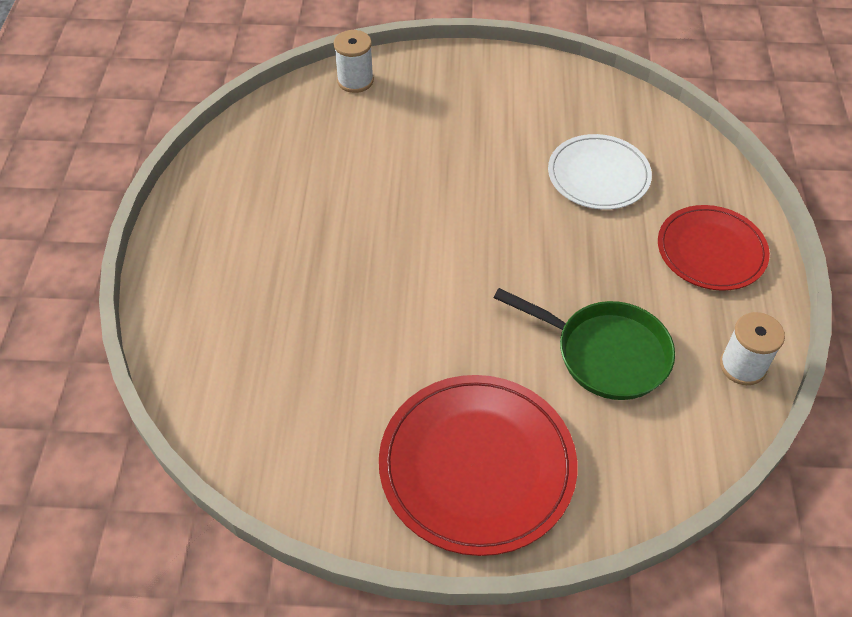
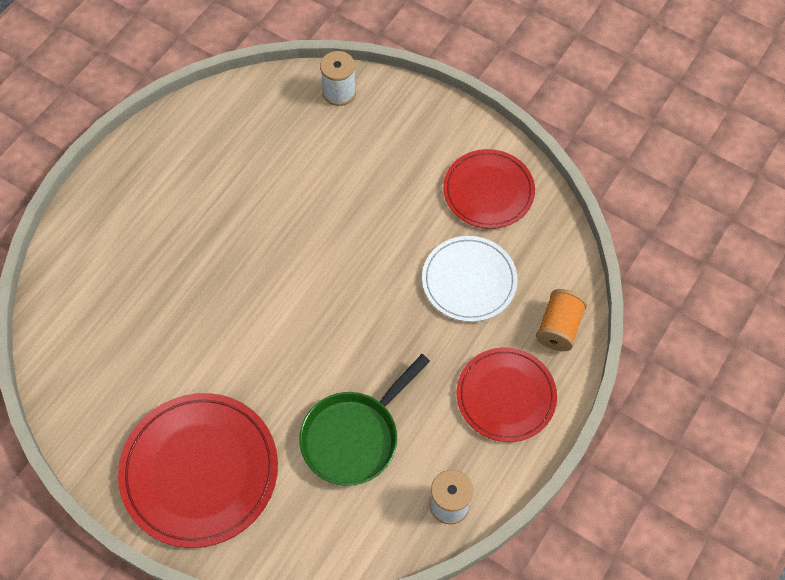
camera: 30 degrees right, 10 degrees up
green pan [494,288,675,400] -> green pan turned 75 degrees clockwise [299,354,430,486]
none -> red plate [443,149,535,229]
none -> orange spool [536,289,587,351]

